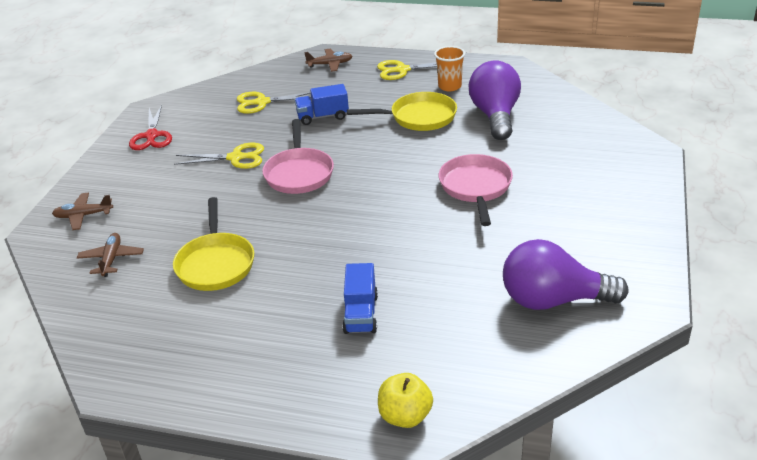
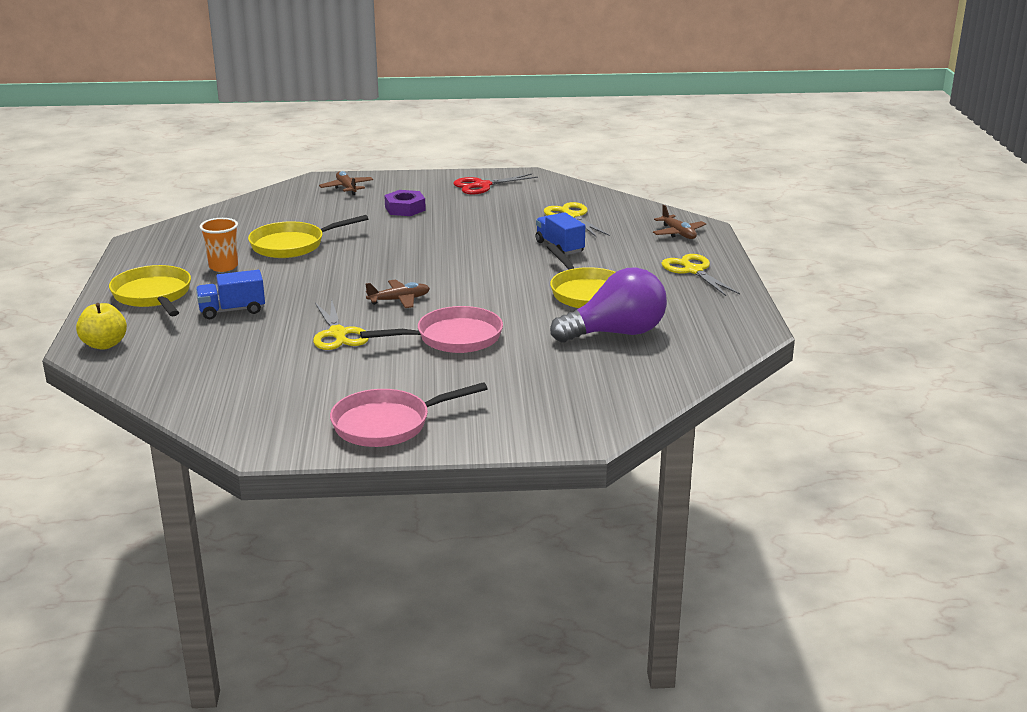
camera: 70 degrees right, 10 degrees down
brown plane [77,233,144,277] -> brown plane moved to [366,279,430,308]
yellow scissors [174,143,264,169] -> yellow scissors moved to [313,299,369,350]
pink pan [262,119,334,194] -> pink pan moved to [330,382,488,447]
orange cup [434,46,465,91] -> orange cup moved to [200,218,238,272]
purple light bulb [503,239,628,310] -> none
none -> yellow pan [109,265,191,316]
none -> purple nut [384,190,426,216]

